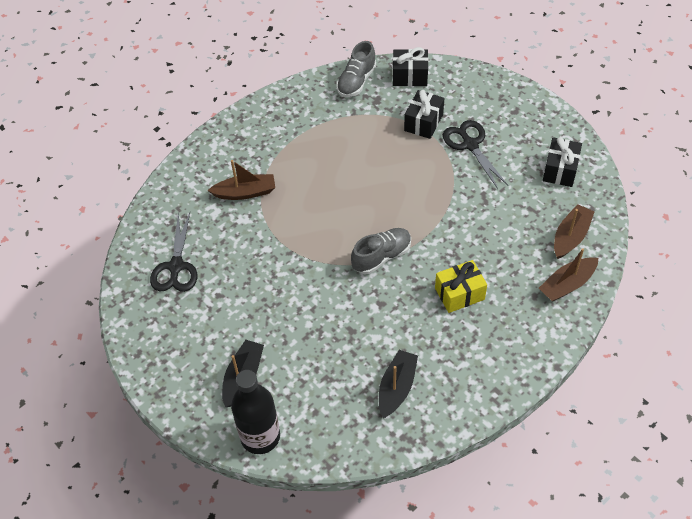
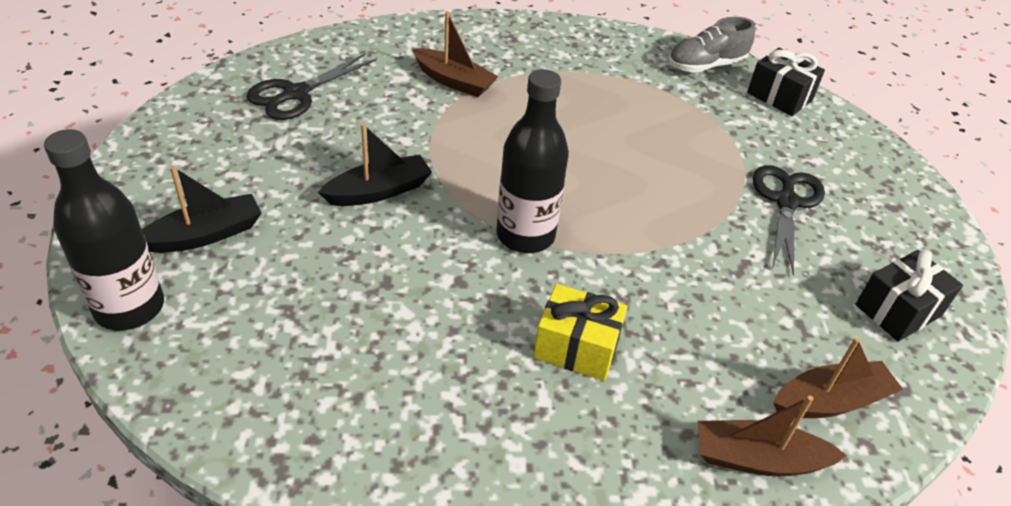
camera: 35 degrees right, 10 degrees down
grey shoe [351,228,411,274] -> black bottle [496,69,569,253]
black boat [379,350,418,418] -> black boat moved to [318,124,432,206]
black gift [404,90,444,139] -> none

